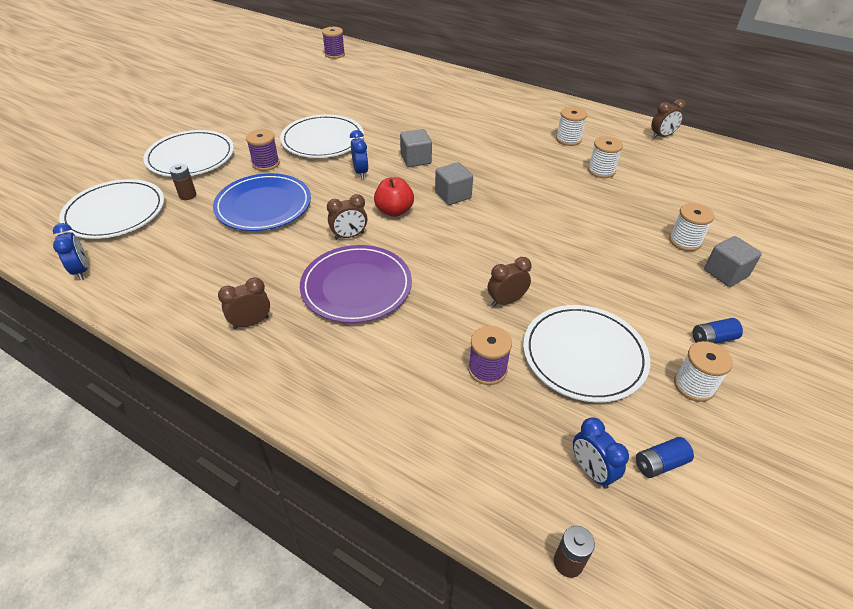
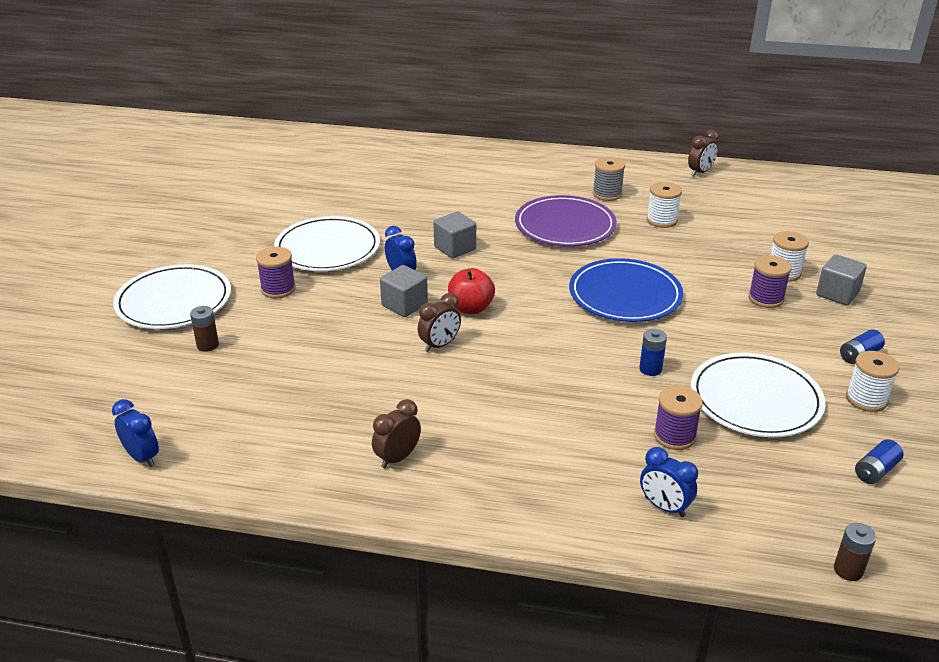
camera: 20 degrees left, 10 degrees down
white plate [59,179,164,239] -> none
blue plate [213,173,311,231] -> blue plate moved to [569,258,683,322]
purple plate [300,245,412,323] -> purple plate moved to [515,195,617,246]
purple spool [322,27,345,59] -> purple spool moved to [748,255,792,308]
grey cube [435,162,473,205] -> grey cube moved to [380,265,428,317]
brown clock [488,257,532,307] -> blue battery [639,329,667,376]
white spool [556,107,587,146] -> grey spool [593,157,625,201]
blue clock [573,417,629,489] -> blue clock moved to [640,447,698,517]

